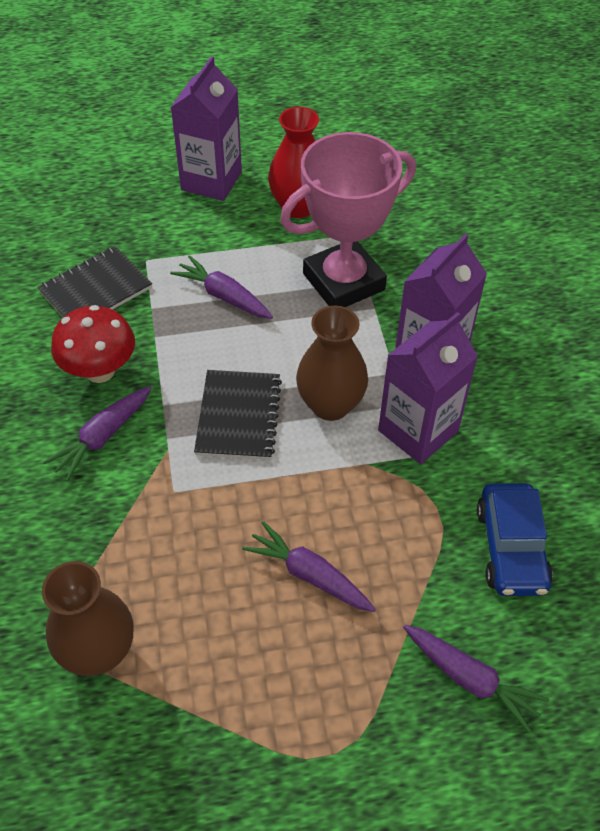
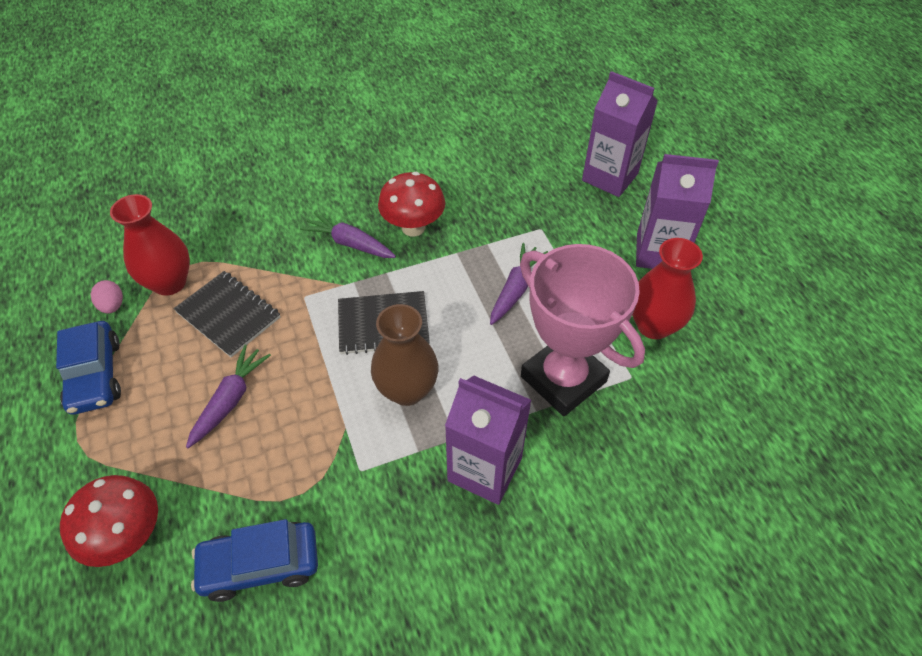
camera: 80 degrees right, 0 degrees up
black notebook [37,246,152,317] -> black notebook moved to [173,271,280,357]
brown vase [42,561,133,676] -> red vase [110,194,190,295]
purple carton [378,312,478,464] -> purple carton moved to [582,71,658,197]
purple carrot [403,625,549,733] -> red mushroom [60,475,158,567]
none -> blue car [56,321,121,415]
none -> pink egg [90,280,123,313]

